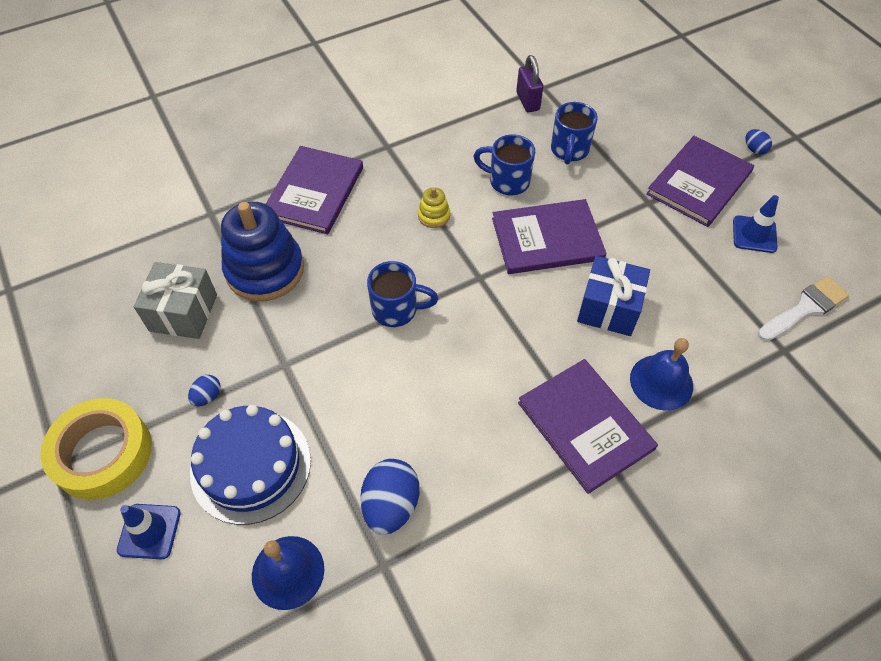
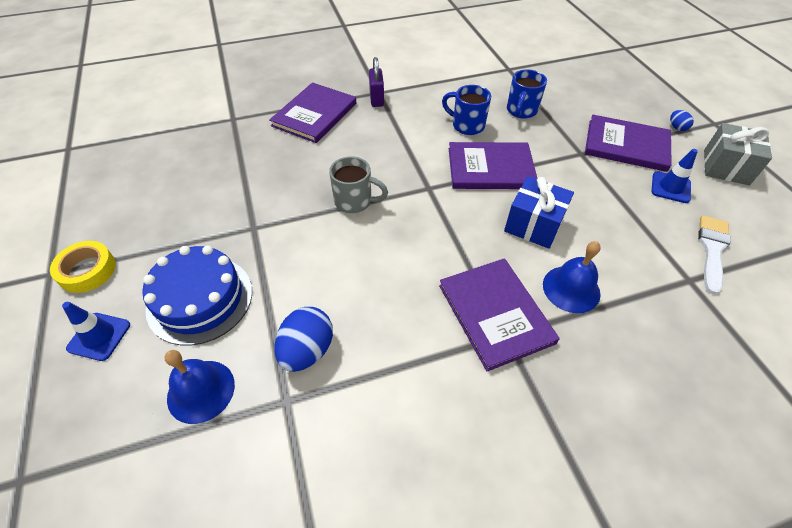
camera: 10 degrees right, 5 degrees down
yellow tape [40,398,152,500] -> yellow tape [50,241,116,293], size x0.66
grey gift [134,262,217,339] -> grey gift moved to [704,123,772,185]
blue egg [188,375,221,406] -> none
blue stacking toy [221,202,304,301] -> none
blue mug [367,261,438,327] -> grey mug [329,156,388,213]
yellow stacking toy [418,187,450,228] -> none
purple padlock [516,55,543,112] -> purple padlock moved to [369,57,384,107]
purple book [646,136,754,227] -> purple book turned 60 degrees clockwise [585,115,672,172]
white brush [758,276,849,341] -> white brush turned 45 degrees counterclockwise [698,215,731,295]

